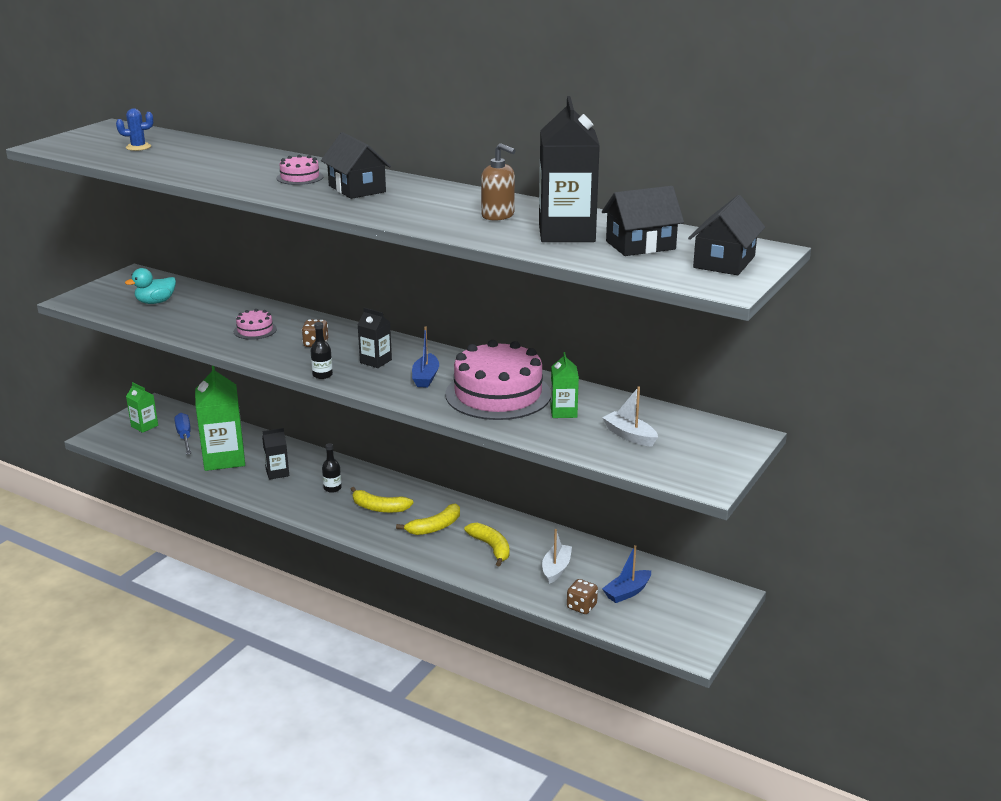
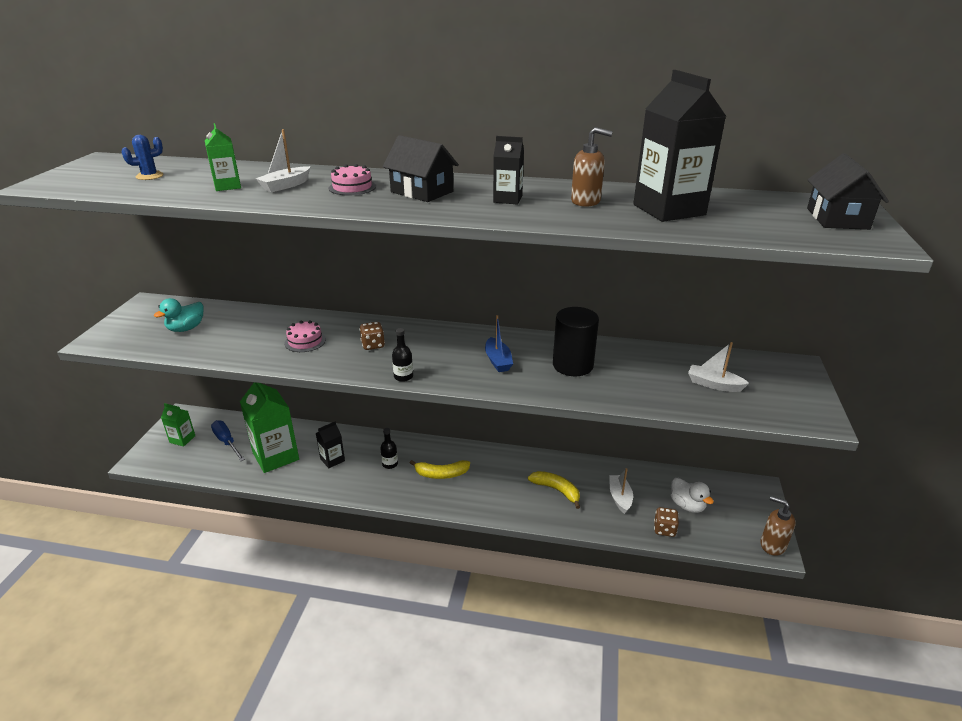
camera: 20 degrees left, 5 degrees up
black carton [358,308,392,368] -> black carton moved to [493,136,524,205]
yellow banana [396,504,460,535] -> none
pink cake [445,340,551,420] -> black cylinder [553,307,599,376]
green carton [550,352,579,418] -> green carton moved to [205,123,241,191]
black house [602,186,684,256] -> none
blue boat [602,545,651,603] -> white duck [671,478,714,513]
none -> white boat [255,129,310,192]
none -> brown soap dispenser [761,496,795,556]

